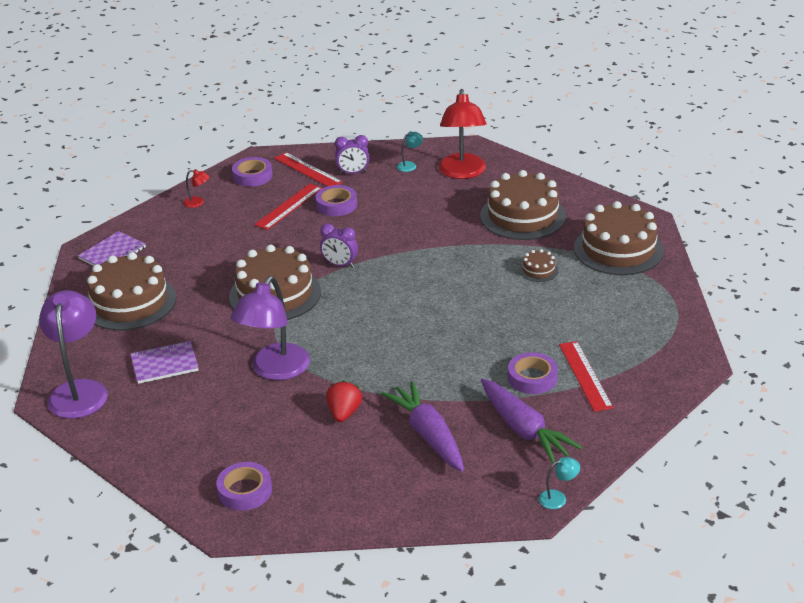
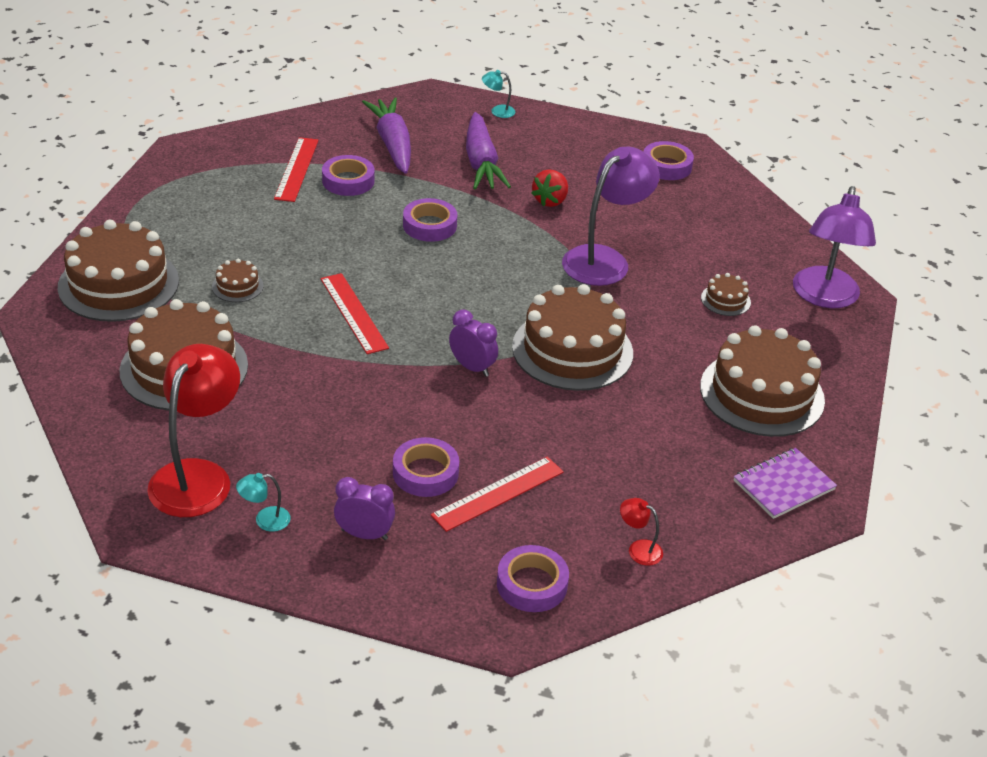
camera: 165 degrees left, 5 degrees up
purple notebook [131,341,199,384] -> brown cake [701,273,751,316]
red ruler [274,152,343,187] -> red ruler moved to [320,273,389,354]
turquoise lamp [539,457,580,509] -> turquoise lamp moved to [482,70,515,118]
none -> purple tape [403,198,457,242]

